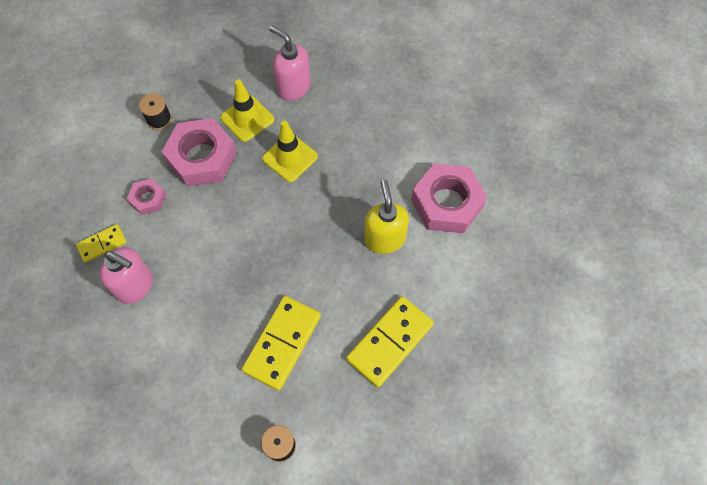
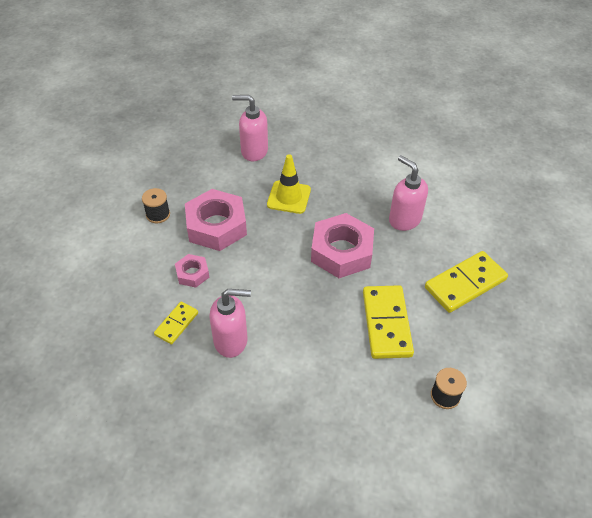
camera: 30 degrees left, 15 degrees down
yellow traffic cone [220,79,274,142] -> none
yellow domino [346,296,434,387] -> yellow domino turned 45 degrees clockwise [425,251,508,313]
yellow soap dispenser [364,180,409,254] -> pink soap dispenser [389,155,428,231]
pink nut [411,163,487,234] -> pink nut moved to [311,213,374,278]

